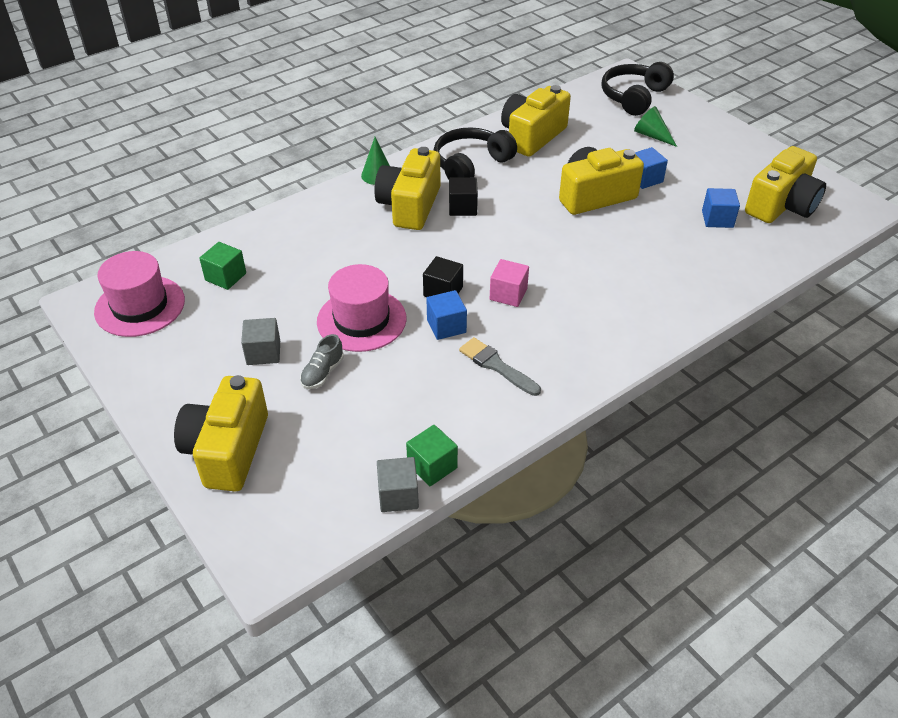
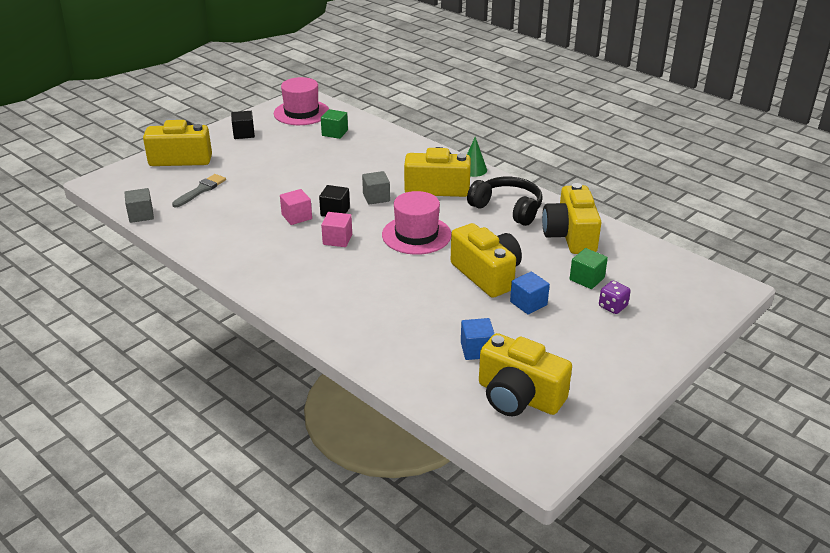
camera: 80 degrees right, 10 degrees down
grey cube [241,318,280,365] -> grey cube moved to [362,171,390,205]
grey shoe [300,334,344,389] -> none
pink hat [317,264,407,352] -> pink hat moved to [382,191,451,255]
green cube [406,425,458,486] -> green cube moved to [570,248,608,289]
blue cube [426,290,467,340] -> pink cube [280,189,312,225]
black cube [449,177,478,216] -> black cube moved to [231,111,255,139]
grey brush [459,337,541,396] -> grey brush moved to [172,174,226,207]
yellow camera [501,85,571,157] -> yellow camera turned 120 degrees counterclockwise [542,183,601,254]
black headphones [601,62,674,116] -> none
green cone [634,106,677,147] -> purple dice [599,281,631,314]

